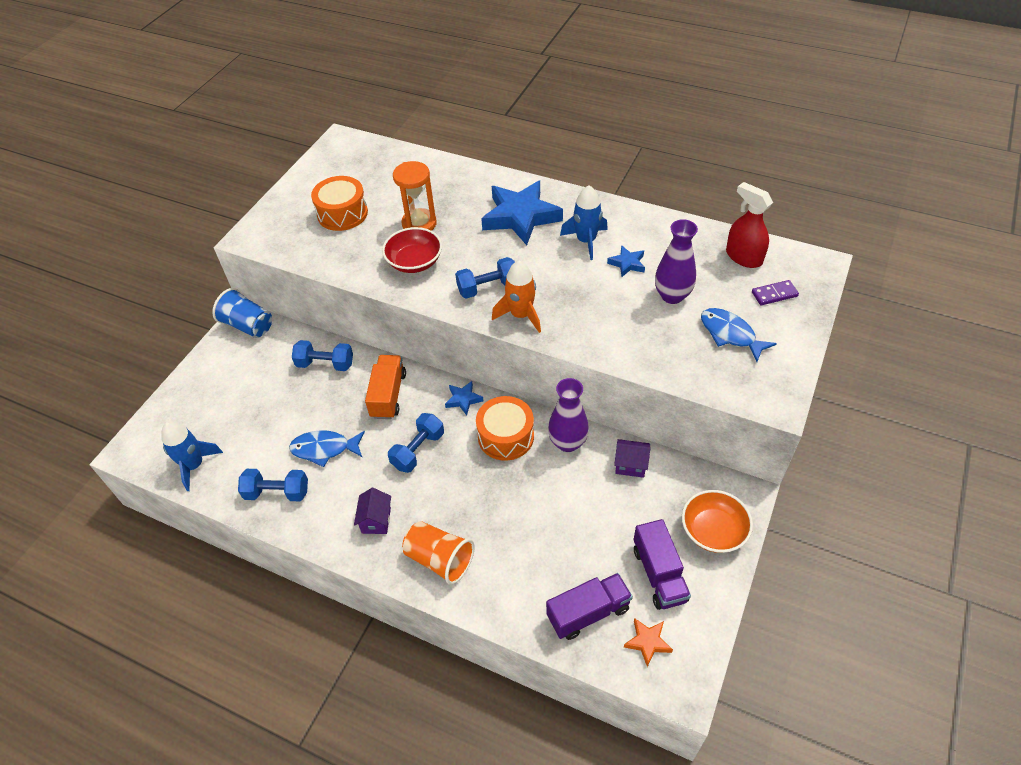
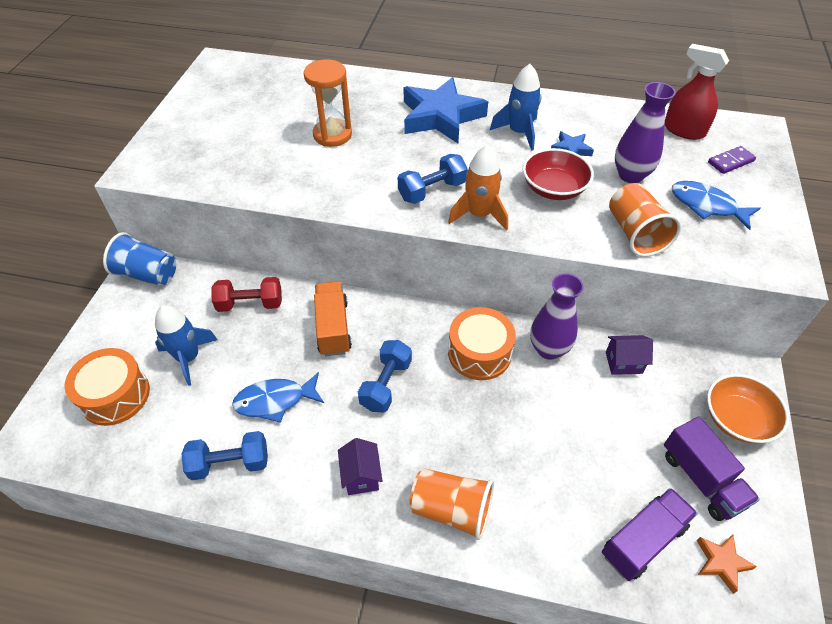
camera: 15 degrees left, 0 degrees up
blue rocket [161,422,223,491] -> blue rocket moved to [155,305,218,386]
blue dumbbell [292,340,353,371] -> red dumbbell [211,277,282,312]
orange drum [311,176,368,231] -> orange drum moved to [64,348,150,426]
red bowl [382,227,442,273] -> red bowl moved to [523,148,594,200]
blue star [445,381,483,415] -> none
none -> orange cup [609,183,681,257]

